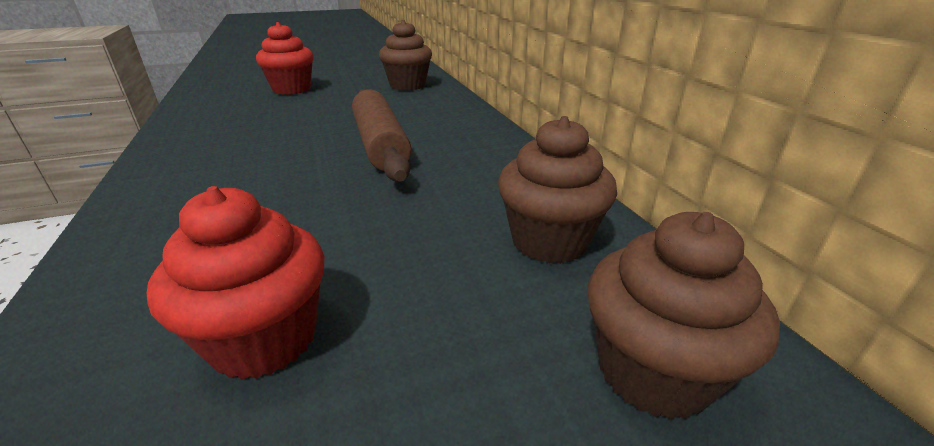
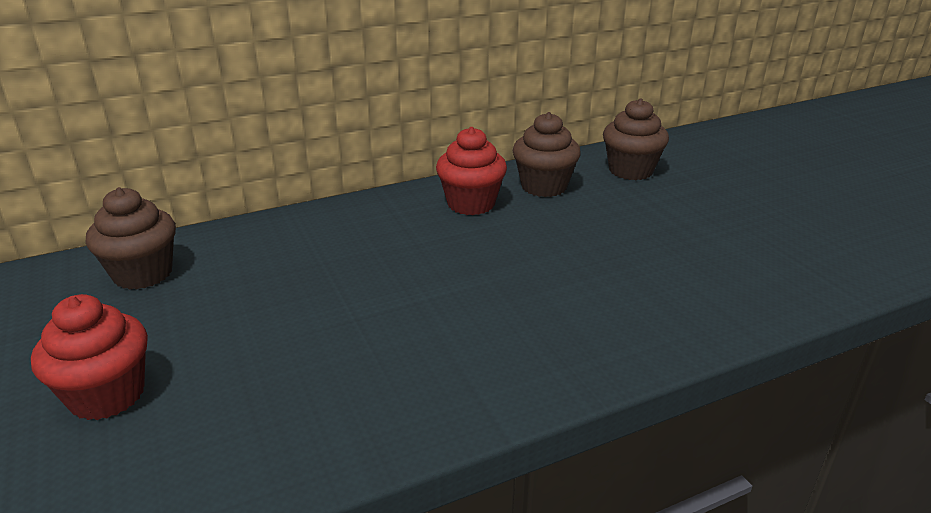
camera: 95 degrees left, 0 degrees up
red cupcake [147,186,324,380] -> red cupcake moved to [436,127,507,215]
brown rolling pin [352,89,411,182] -> none

